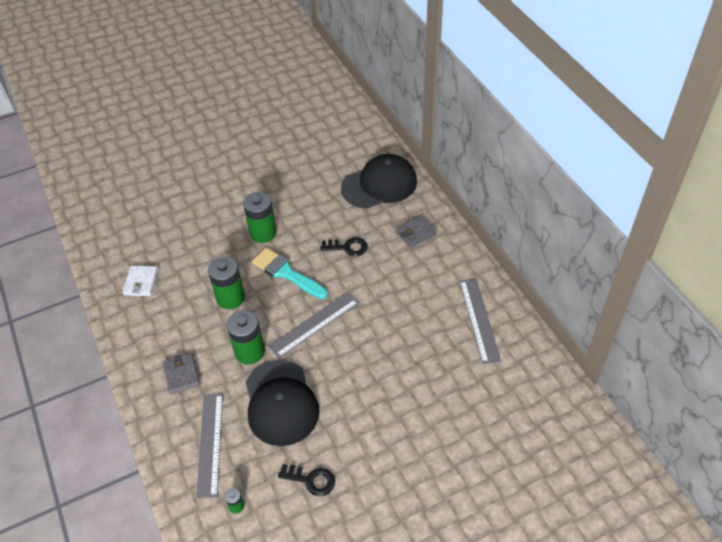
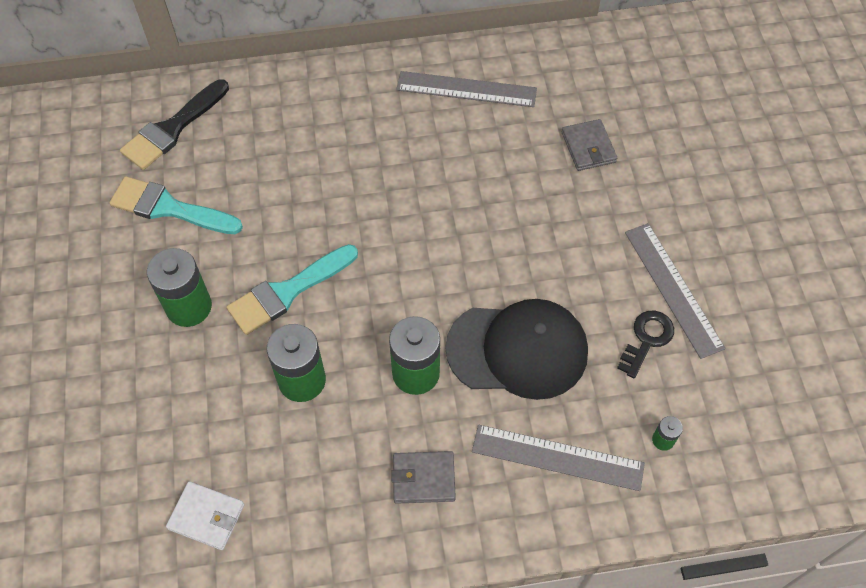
camera: 75 degrees left, 10 degrees up
grey ruler [268,292,359,358] -> grey ruler moved to [625,223,726,359]
black key [321,237,368,256] -> none
black cap [341,154,417,209] -> black brush [120,79,229,170]
grey wallet [395,215,437,248] -> grey wallet moved to [562,119,617,171]
none -> turquoise brush [109,176,243,234]

